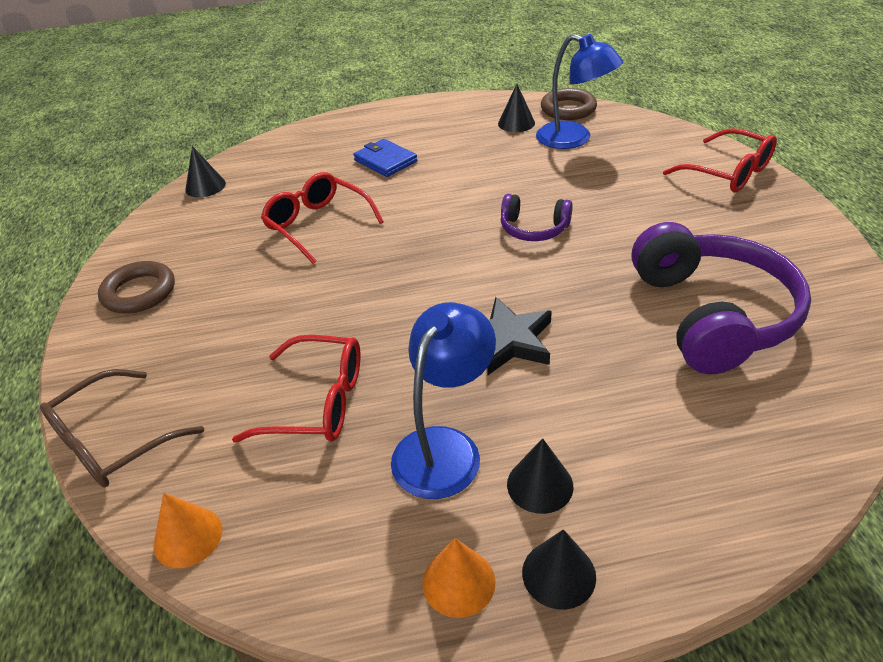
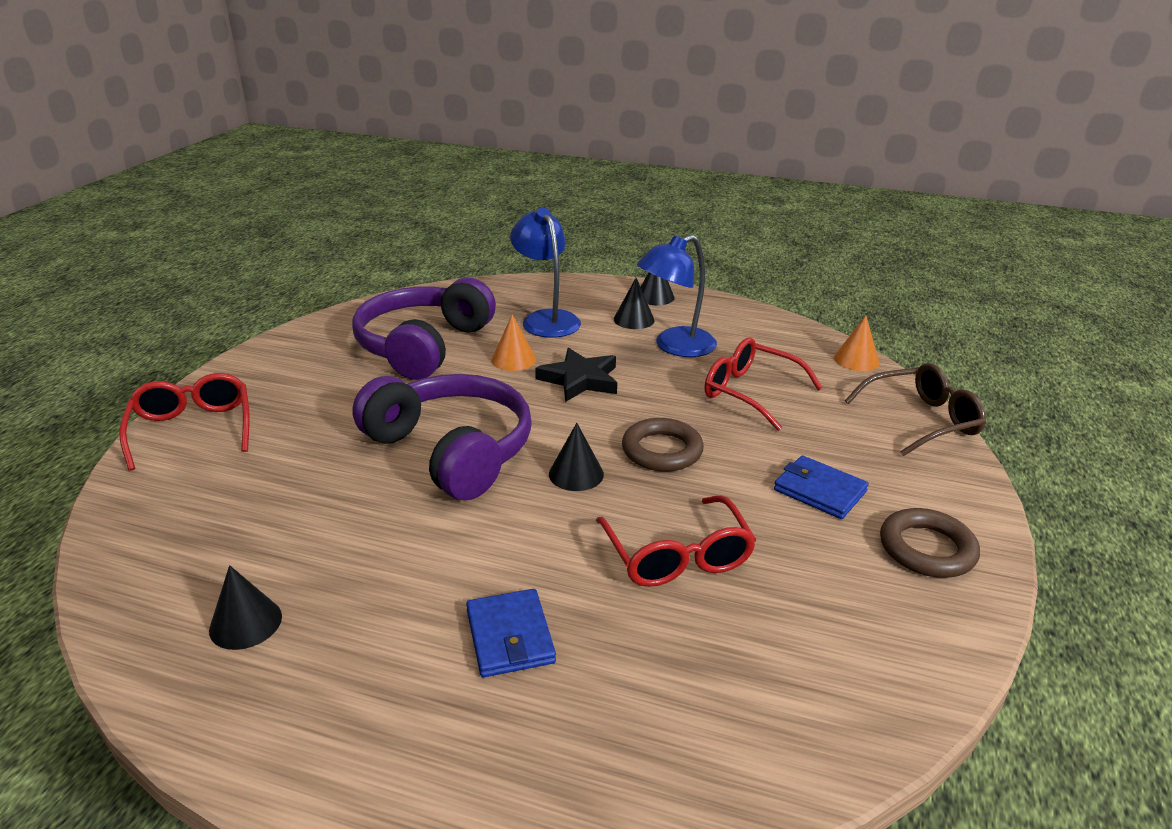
camera: 155 degrees left, 10 degrees down
black cone [185,146,226,198] -> black cone moved to [549,423,604,491]
orange cone [422,538,496,618] -> orange cone moved to [491,315,536,371]
purple headphones [501,194,573,241] -> purple headphones [352,374,532,501], size x2.03
blue lamp [536,34,623,149] -> blue lamp moved to [510,208,581,338]
brown ring [541,88,597,120] -> brown ring moved to [622,418,704,472]
none -> blue wallet [774,455,869,519]

